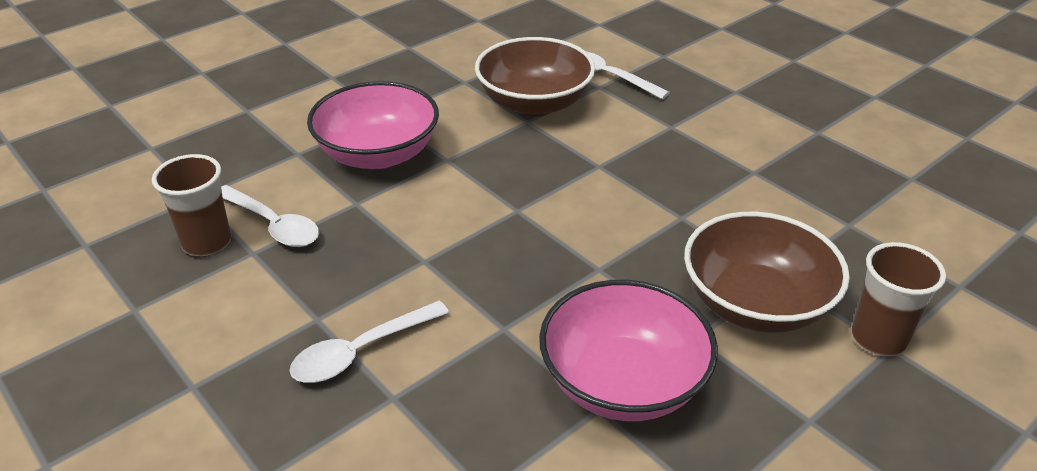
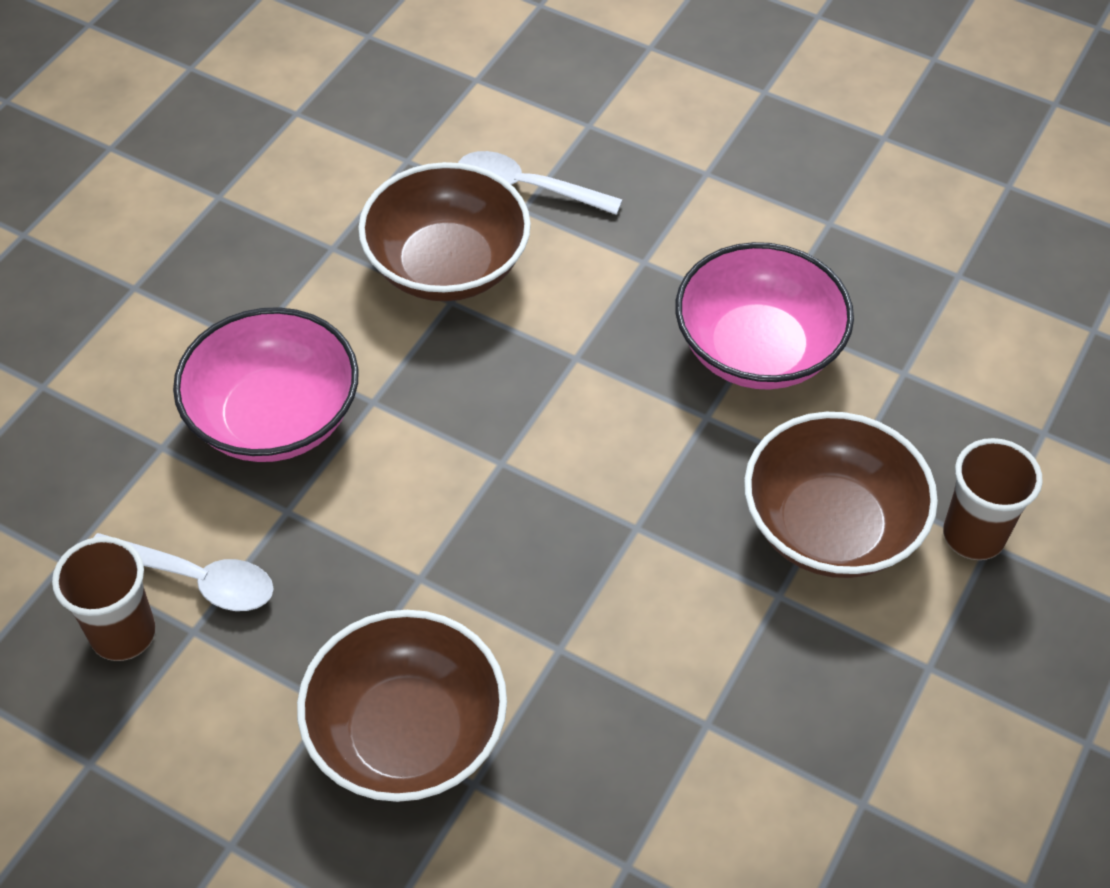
camera: 20 degrees left, 15 degrees up
white spoon [290,301,449,383] -> brown bowl [297,610,507,802]
pink bowl [539,280,718,421] -> pink bowl moved to [675,242,854,390]

